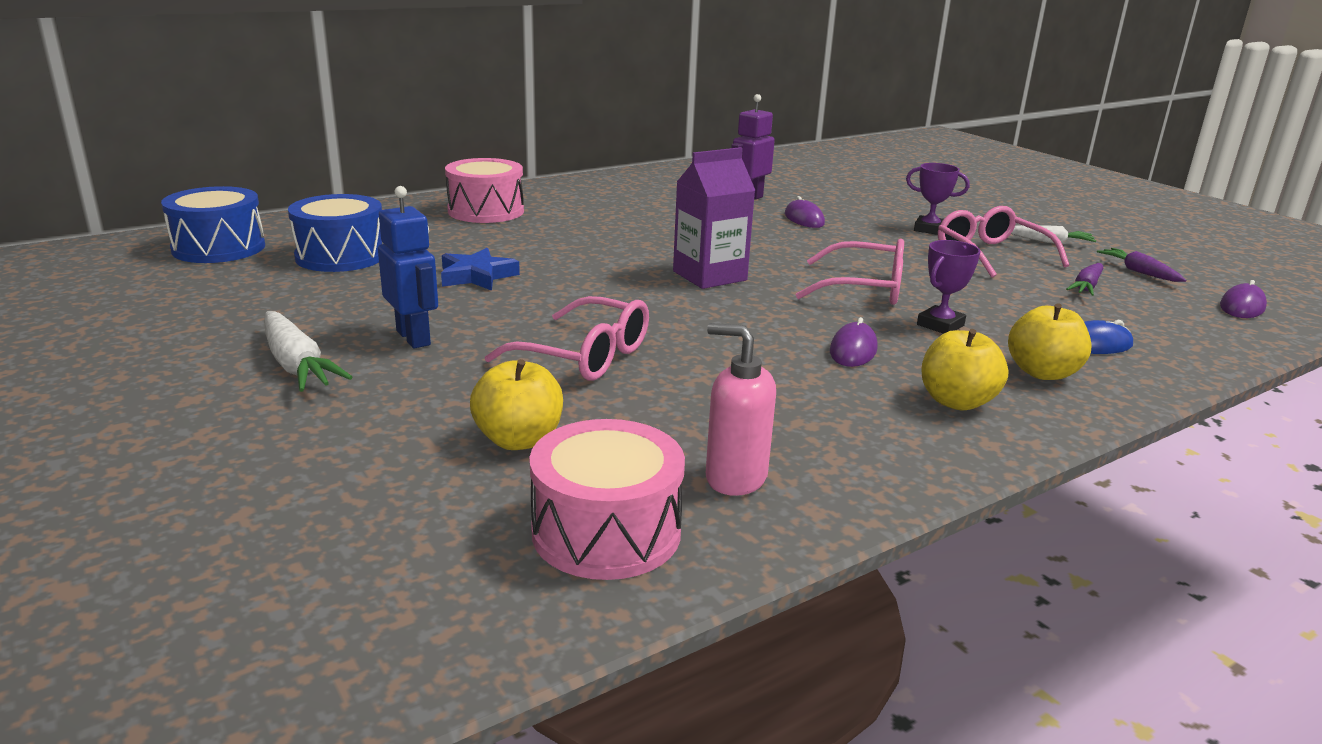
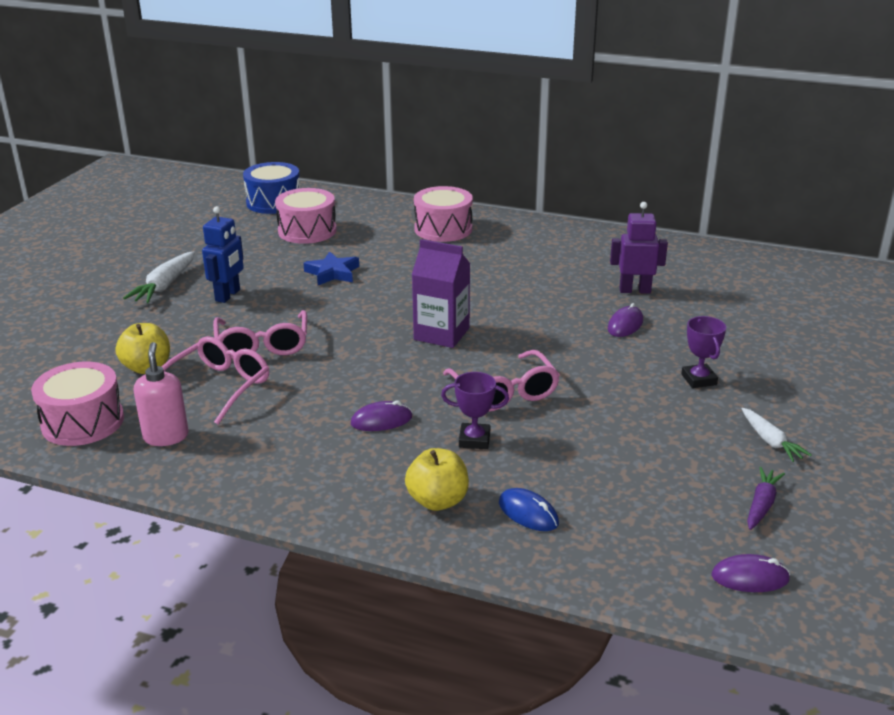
camera: 55 degrees right, 5 degrees up
blue drum [288,194,384,272] -> pink drum [275,188,337,244]
yellow apple [921,329,1009,410] -> none
pink glasses [938,206,1069,278] -> pink glasses moved to [162,336,269,425]
purple carrot [1066,263,1103,296] -> none

